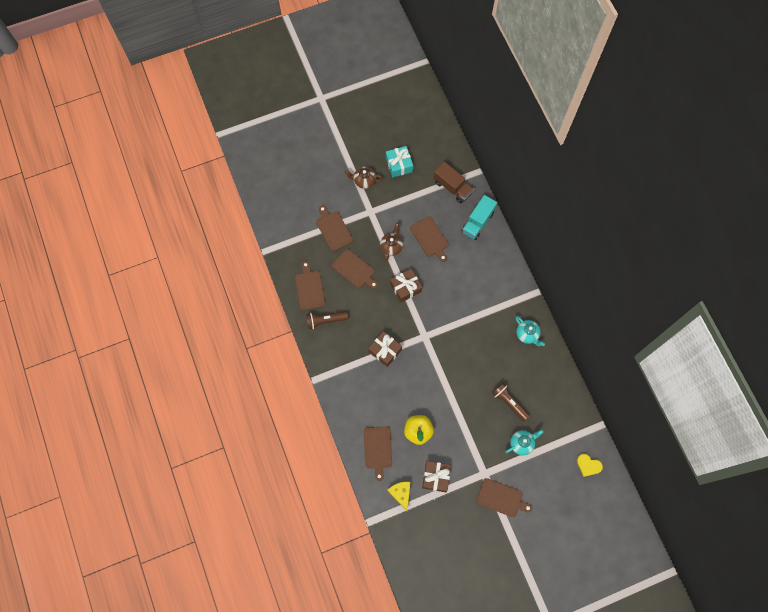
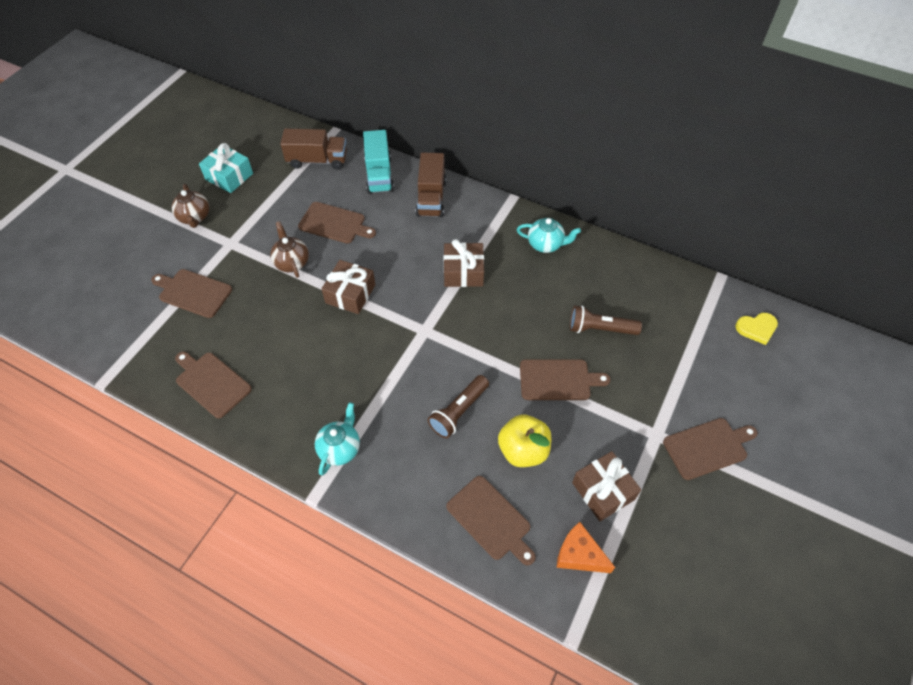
camera: 40 degrees left, 15 degrees down
brown flashlight [306,311,348,329] -> brown flashlight moved to [428,375,489,438]
brown cutting board [332,249,378,289] -> brown cutting board moved to [520,359,610,400]
brown teapot [345,167,383,189] -> brown teapot turned 75 degrees counterclockwise [172,184,209,228]
brown gift [368,331,402,367] -> brown gift moved to [444,239,484,287]
yellow cheese [387,482,410,511] -> orange cheese [556,522,615,573]
turquoise teapot [505,430,544,455] -> turquoise teapot moved to [315,402,360,475]
none -> brown truck [416,152,446,217]

